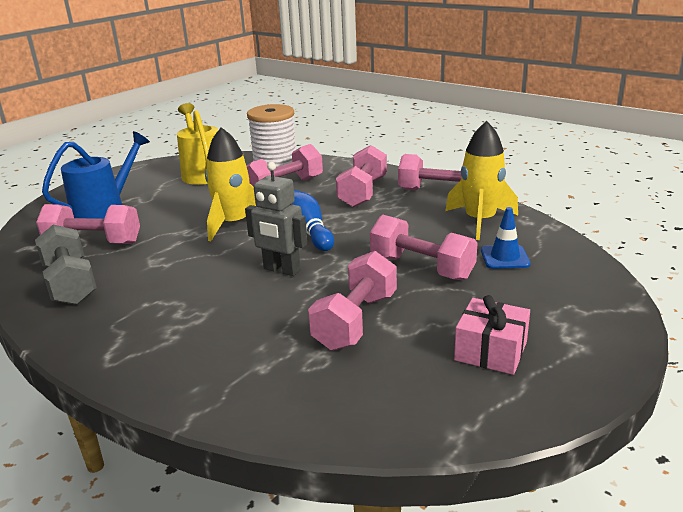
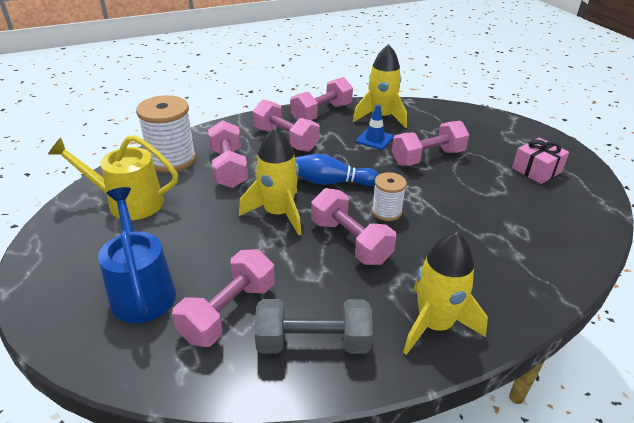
camera: 65 degrees left, 10 degrees up
grey robot [245,162,307,276] -> white spool [372,172,407,221]
pink dumbbell [308,251,397,351] -> pink dumbbell moved to [311,188,396,265]
blue traffic cone [481,207,531,269] -> blue traffic cone moved to [356,104,393,150]
none -> yellow rocket [403,232,488,355]

